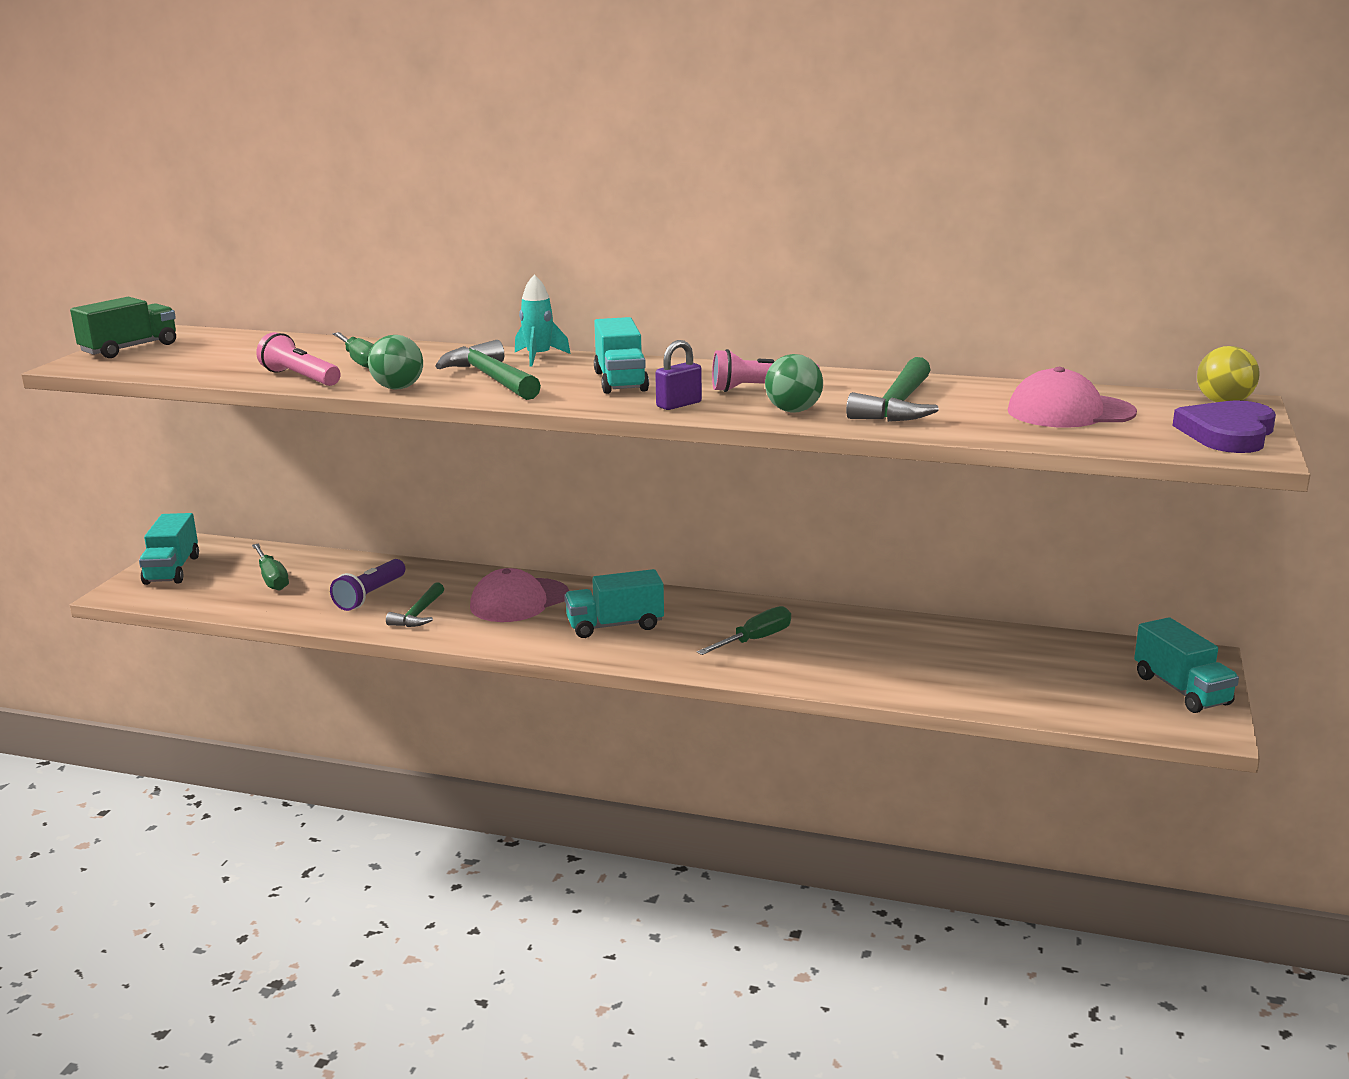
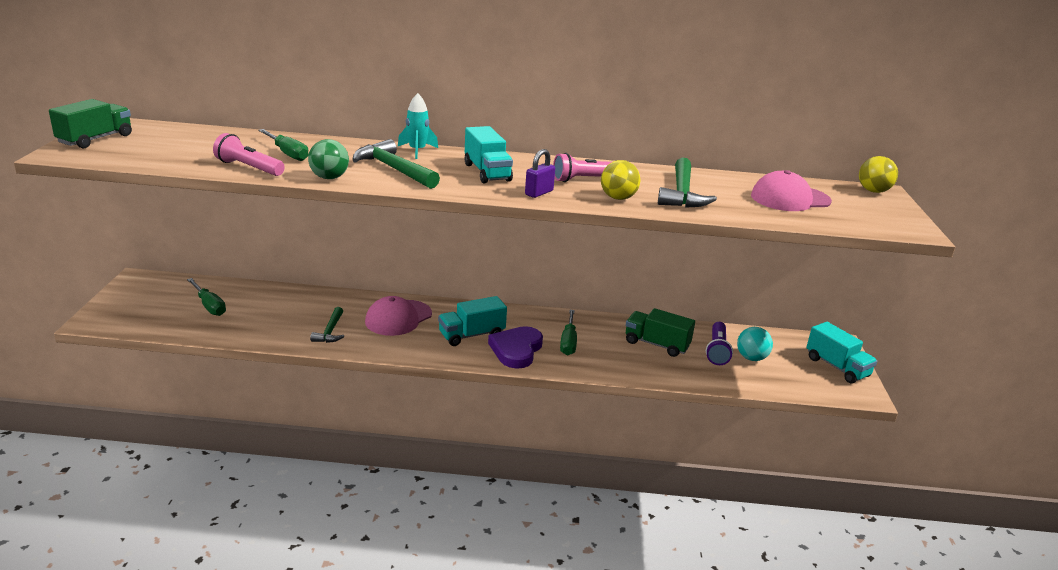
camera: 15 degrees left, 5 degrees up
turquoise truck [139,513,199,585] -> none
purple flashlight [330,559,405,611] -> purple flashlight moved to [706,322,733,365]
green screwdriver [697,606,791,655] -> green screwdriver turned 150 degrees clockwise [560,310,577,355]
green ball [765,354,823,412] -> yellow ball [601,160,640,200]
purple heart [1172,400,1276,453] -> purple heart moved to [488,326,543,369]
none -> green truck [626,308,695,357]
none -> turquoise ball [737,327,773,361]

